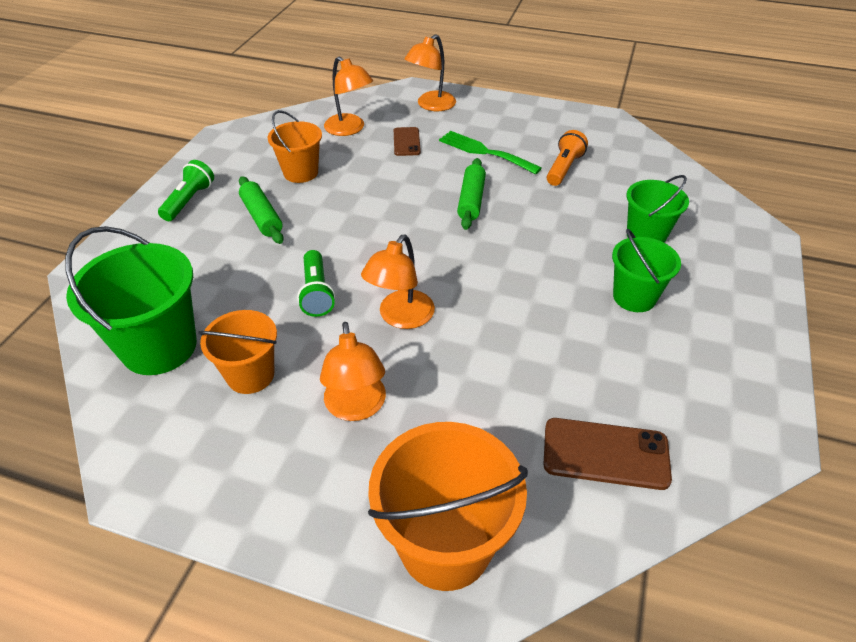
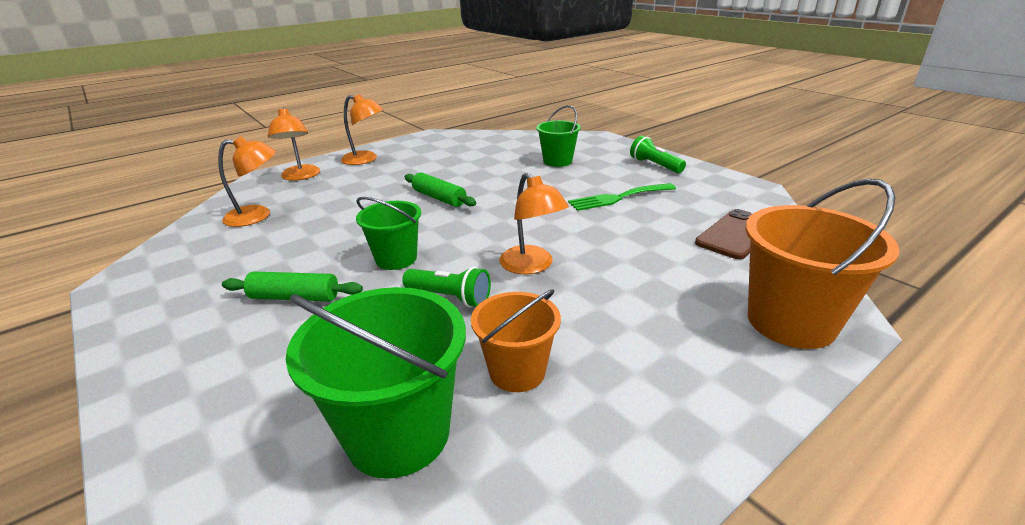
camera: 55 degrees left, 15 degrees down
green flashlight [158,160,214,221] -> green flashlight moved to [630,136,686,173]
orange bucket [268,110,322,183] -> none
orange lamp [320,322,386,421] -> orange lamp moved to [341,94,383,165]
brown phone [394,127,421,156] -> none
green fork [439,131,542,174] -> green fork moved to [568,183,676,211]
orange flashlight [547,130,588,186] -> none
green bucket [612,229,681,312] -> green bucket moved to [356,197,421,270]

